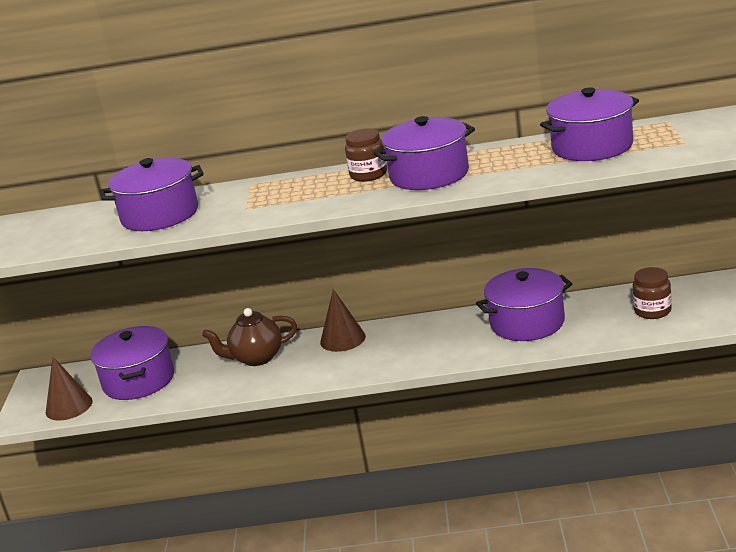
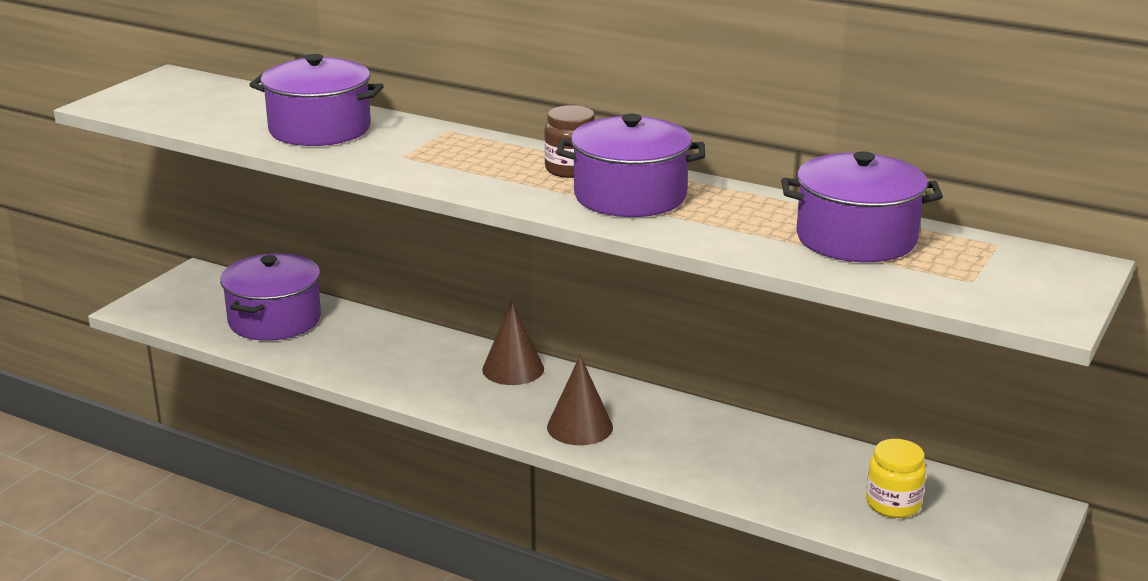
camera: 25 degrees right, 0 degrees up
brown cone [46,357,93,421] -> brown cone moved to [547,355,613,445]
brown teapot [202,308,297,366] -> none
purple pot [476,268,572,341] -> none
brown jar [633,267,672,319] -> yellow jar [866,439,926,518]

